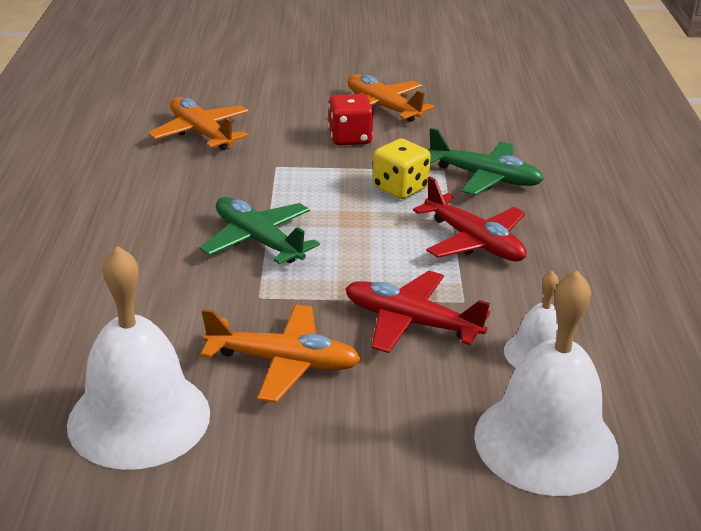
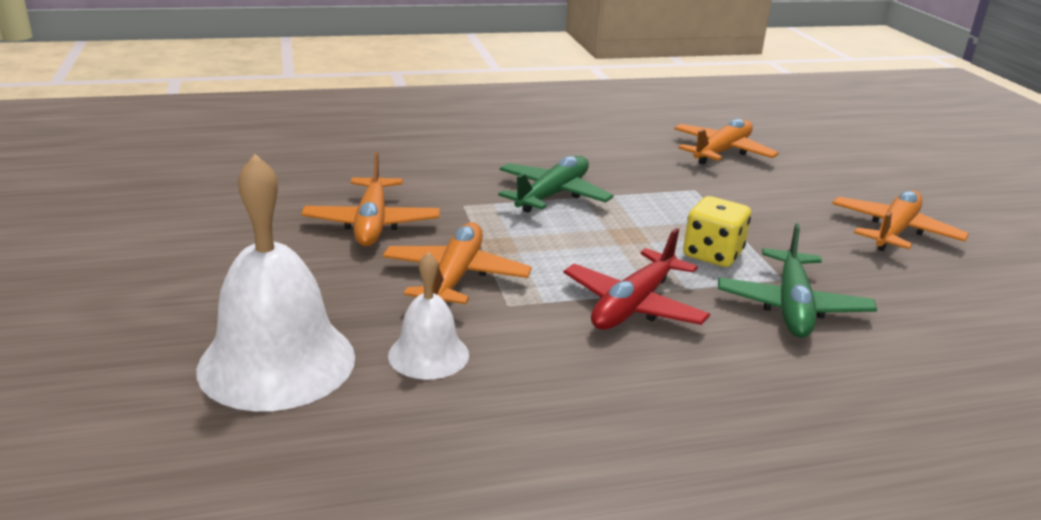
camera: 75 degrees right, 5 degrees down
white bell [67,246,210,470] -> none
red dice [328,94,373,145] -> none
red plane [345,271,490,353] -> orange plane [382,222,532,304]

